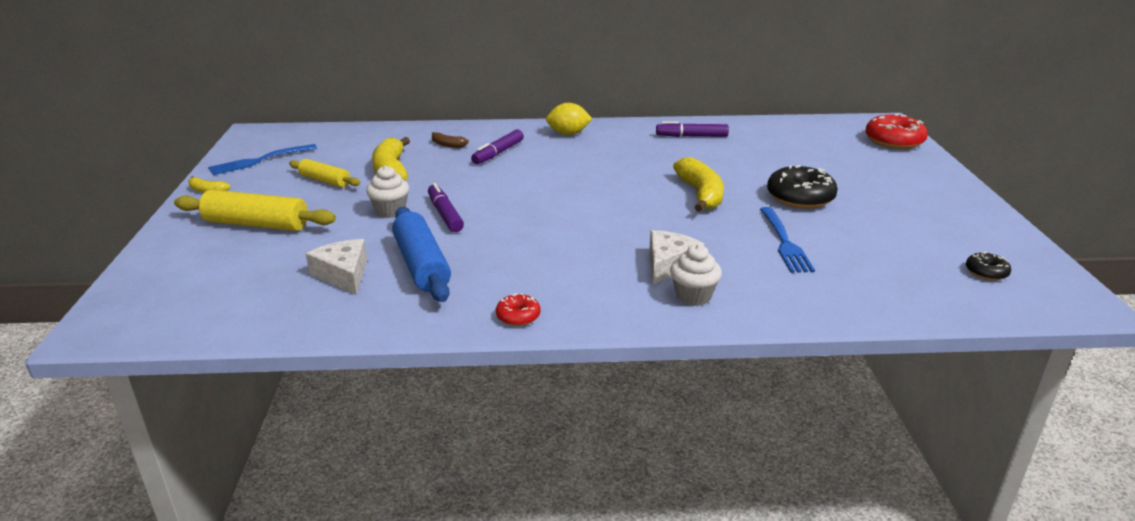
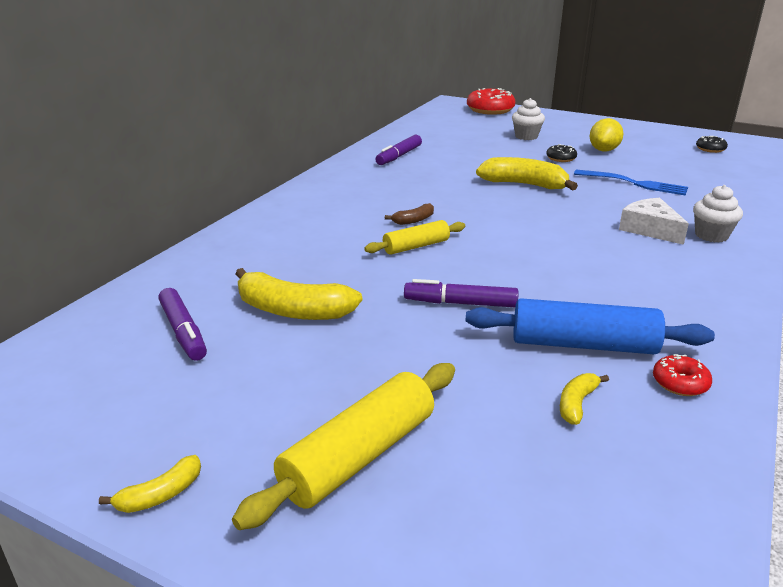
camera: 60 degrees left, 0 degrees up
blue fork [208,144,317,175] -> none
yellow rolling pin [289,159,361,187] -> yellow rolling pin moved to [364,220,465,255]
white cheese [306,239,367,295] -> yellow banana [560,373,609,425]
white cupcake [366,165,409,218] -> white cupcake moved to [512,98,545,140]
brown banana [432,132,469,148] -> brown banana moved to [385,203,434,225]
purple marker [471,129,524,164] -> purple marker moved to [158,288,207,361]
red donut [496,293,540,326] -> red donut moved to [653,354,712,396]
yellow lemon [546,103,592,135] -> yellow lemon moved to [590,118,623,151]
black donut [767,165,838,209] -> black donut [546,144,577,162], size x0.51

